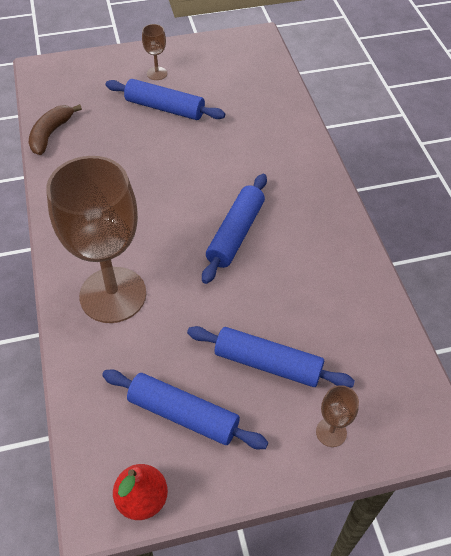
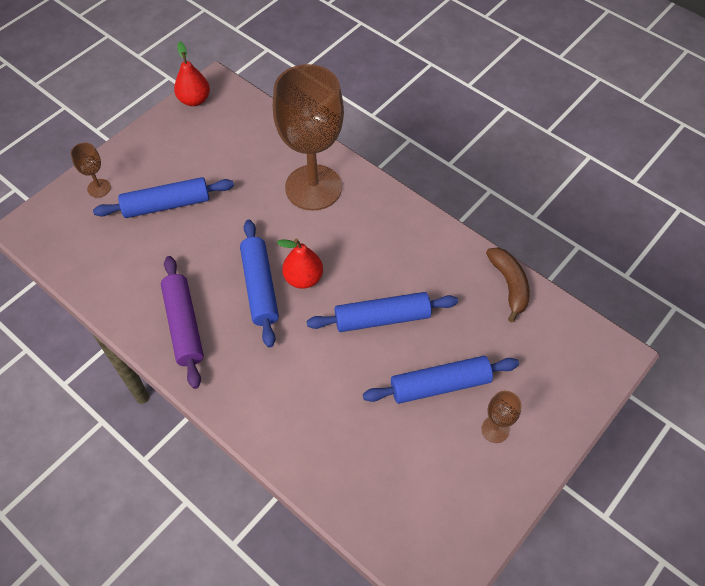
camera: 145 degrees right, 5 degrees up
blue rolling pin [102,369,268,449] -> blue rolling pin moved to [307,292,458,332]
none -> purple rolling pin [161,256,204,389]
none -> red pear [277,239,323,289]

